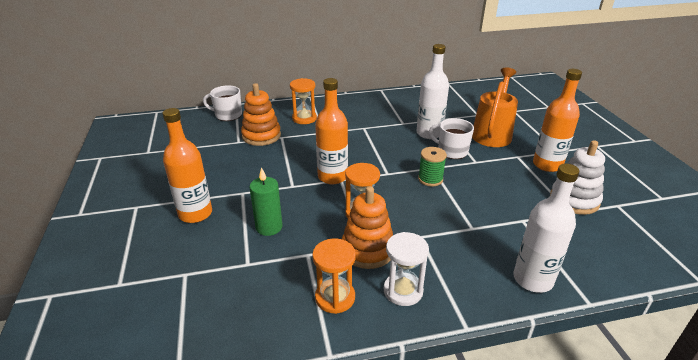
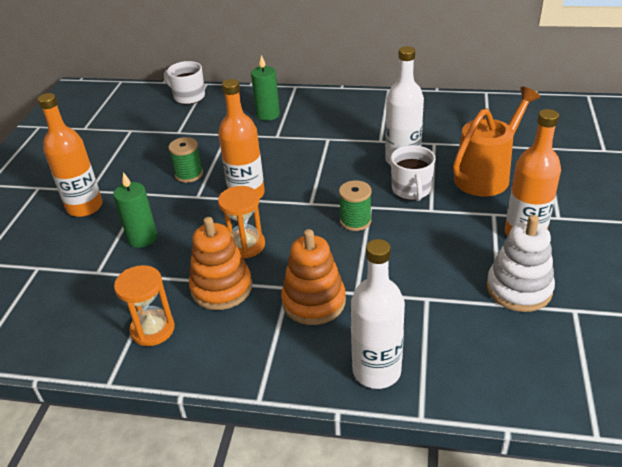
camera: 25 degrees right, 5 degrees up
orange stacking toy [241,83,281,146] -> orange stacking toy moved to [281,229,346,325]
orange hourglass [290,78,317,124] -> green candle [251,55,280,121]
white hourglass [384,232,429,306] -> none
white mug [429,118,474,159] -> white mug turned 150 degrees counterclockwise [391,145,436,201]
none -> green spool [168,137,203,183]

